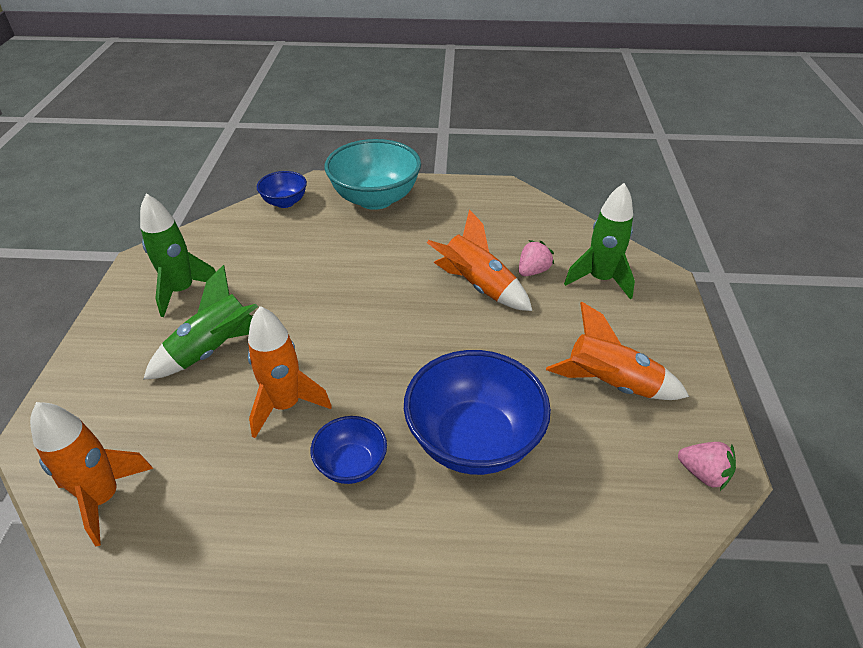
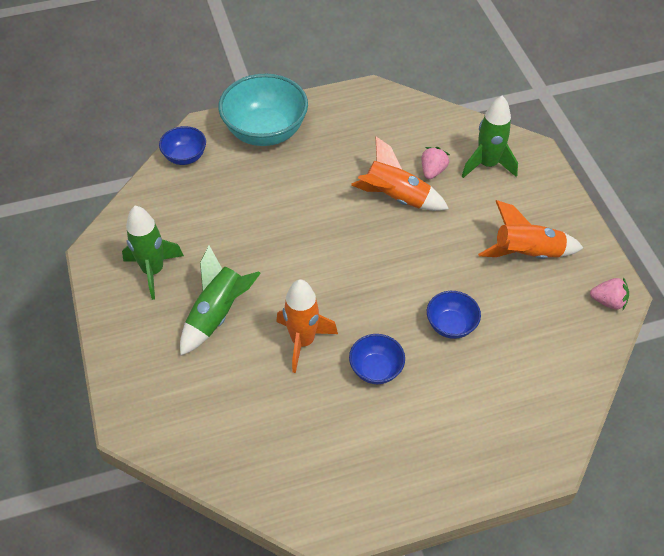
camera: 20 degrees left, 10 degrees up
orange rocket [30,402,153,547] -> none
blue bowl [404,350,551,475] -> blue bowl [427,291,481,339], size x0.52

